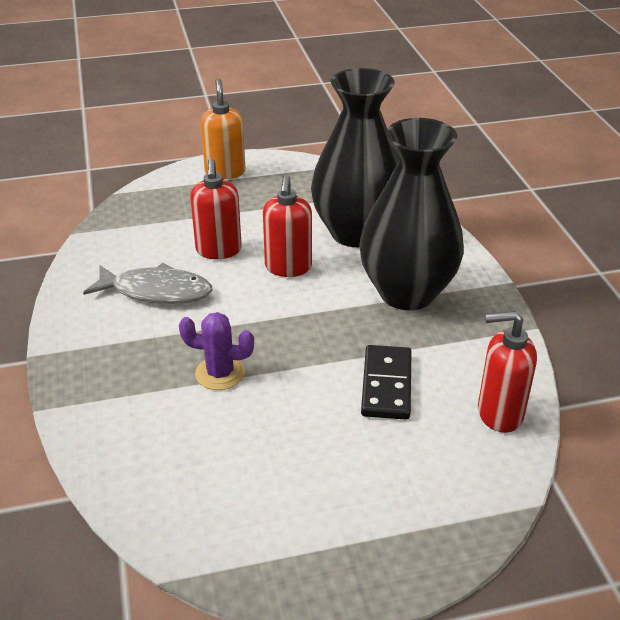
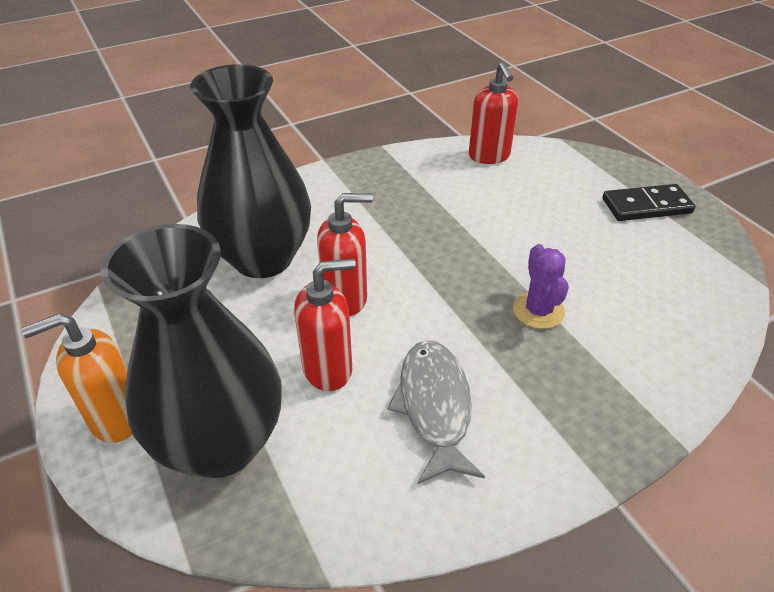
camera: 105 degrees left, 5 degrees up
black vase [359,118,464,310] -> black vase moved to [101,224,281,478]
black domino [361,345,412,420] -> black domino moved to [603,184,695,221]

